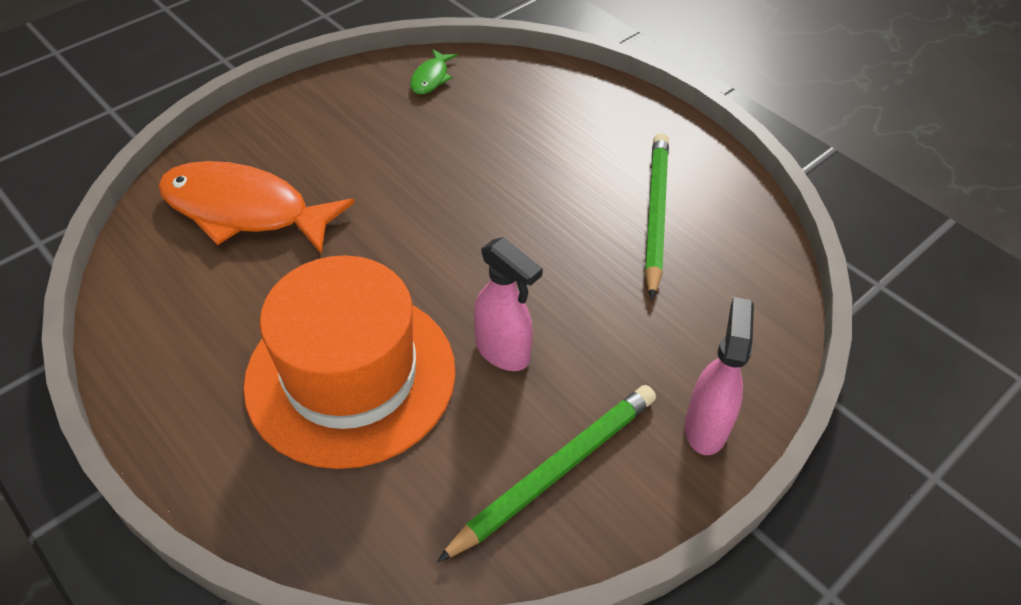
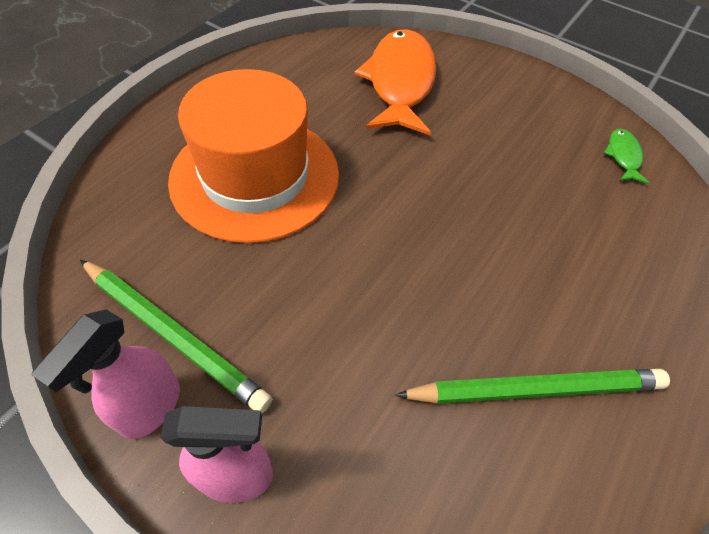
camera: 75 degrees right, 5 degrees up
green fish [410,49,457,94] -> green fish turned 90 degrees clockwise [604,129,649,184]
pink spray bottle [474,237,543,371] -> pink spray bottle moved to [31,309,180,439]

